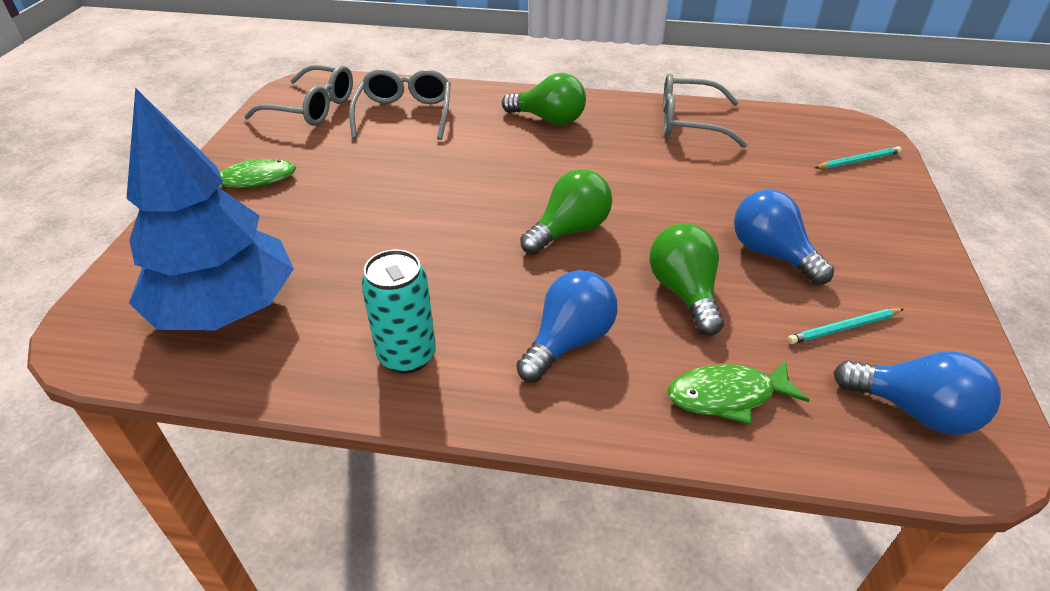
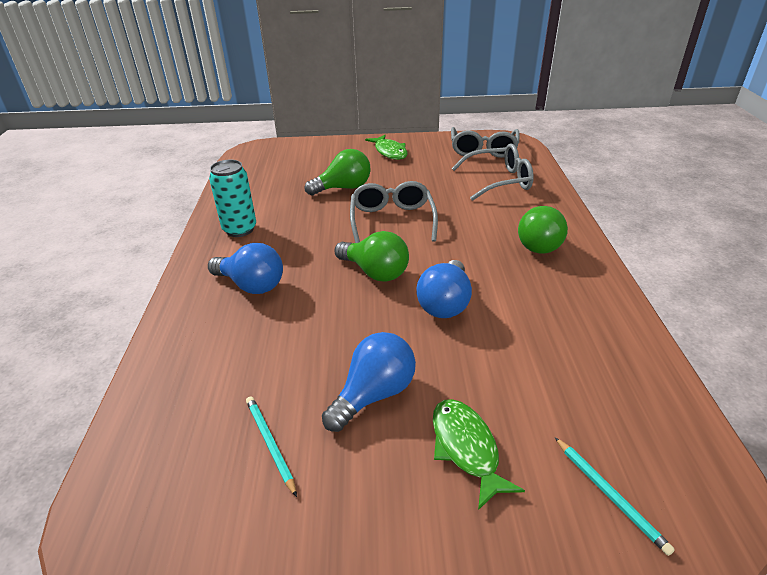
camera: 80 degrees right, 5 degrees down
blue tree [126,88,294,331] -> none
green light bulb [649,224,724,336] -> green light bulb moved to [305,149,371,196]
grey glasses [663,73,748,148] -> grey glasses moved to [350,181,438,243]
green fish [668,360,810,425] -> green fish moved to [433,399,525,510]
blue light bulb [833,351,1001,435] -> blue light bulb moved to [416,260,472,318]

